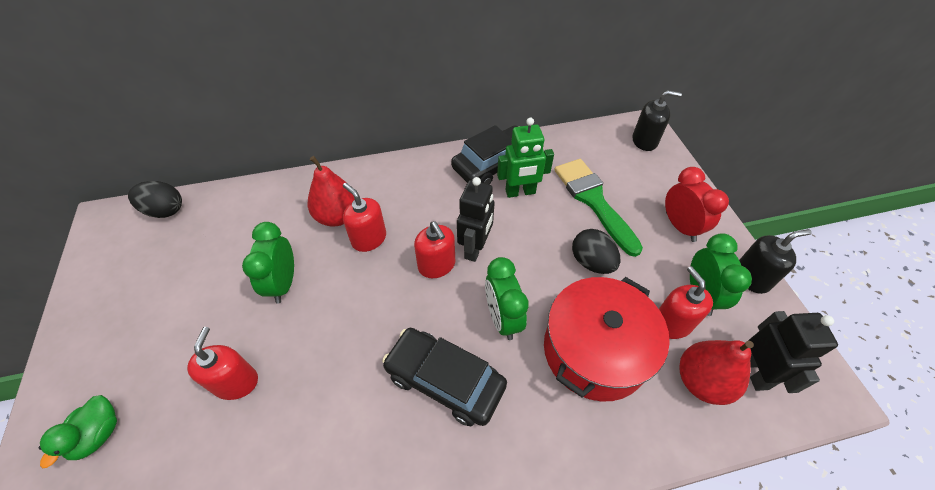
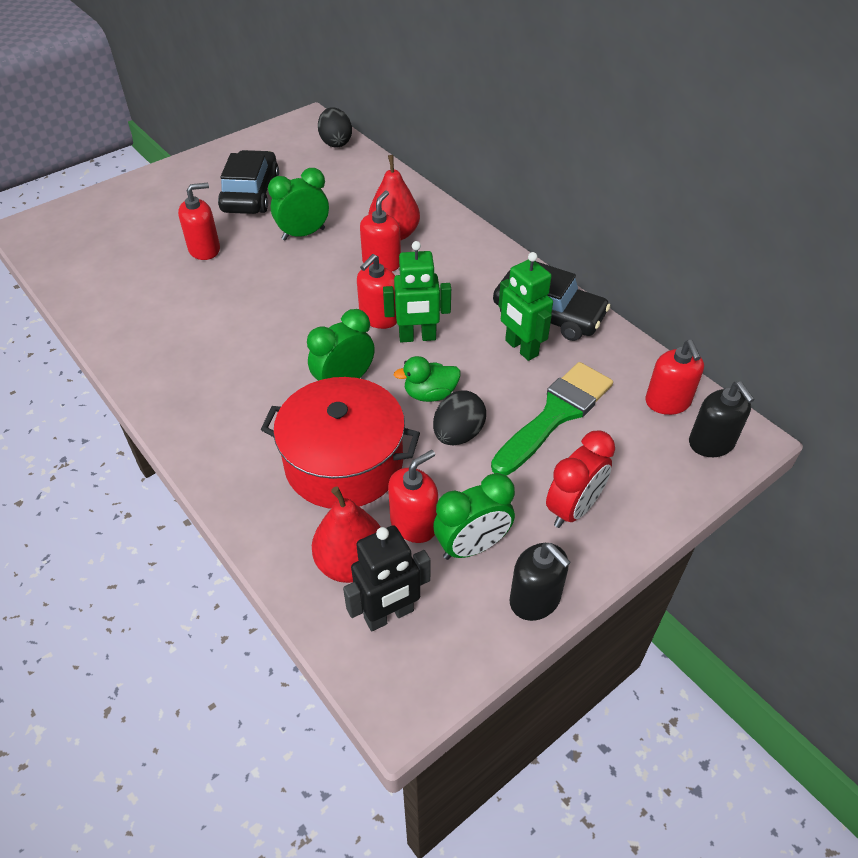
camera: 65 degrees right, 5 degrees down
green duck [38,395,117,468] -> green duck moved to [394,356,461,402]
black car [382,328,507,427] -> black car moved to [218,150,279,214]
black robot [457,177,495,262] -> green robot [383,241,451,342]
none -> red soap dispenser [645,340,704,415]

